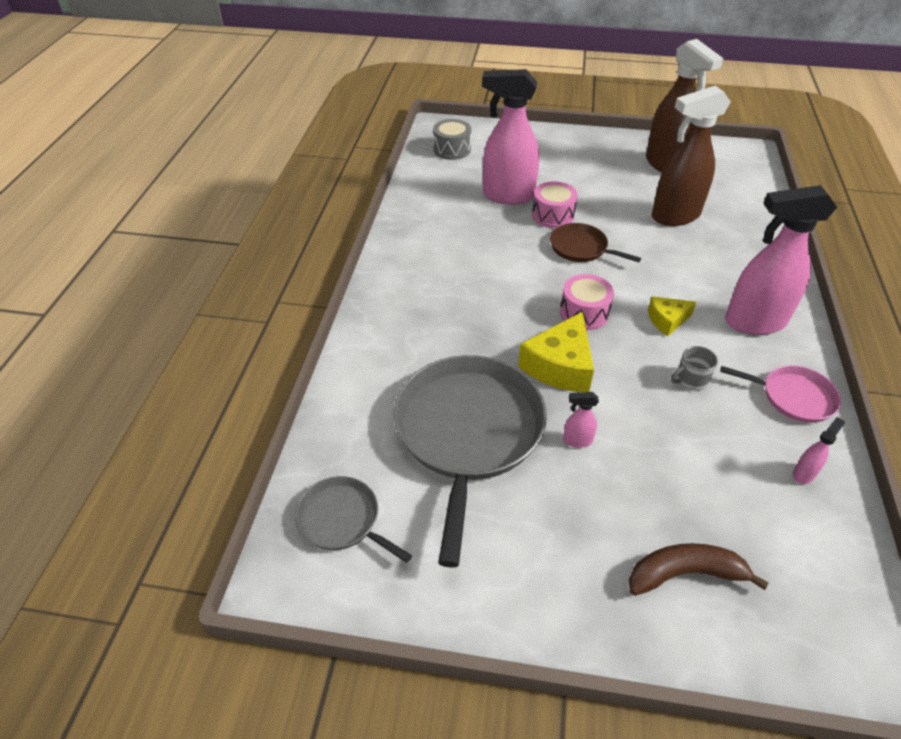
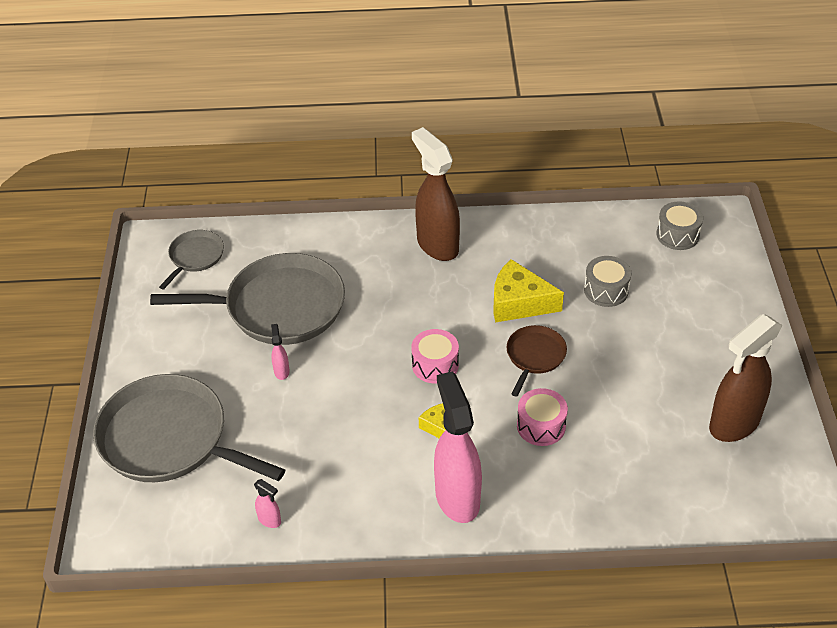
camera: 80 degrees right, 0 degrees up
pink spray bottle [482,69,539,205] -> grey drum [584,256,631,307]
yellow cheese [518,312,594,392] -> yellow cheese moved to [493,259,564,323]
pink drum [532,181,578,228] -> pink drum moved to [517,388,568,446]
brown banana [629,543,769,596] -> grey pan [93,374,285,482]
brown spray bottle [652,86,731,226] -> brown spray bottle moved to [412,127,460,261]
grey mug [671,346,718,391] -> none
pink pan [720,365,841,423] -> none

